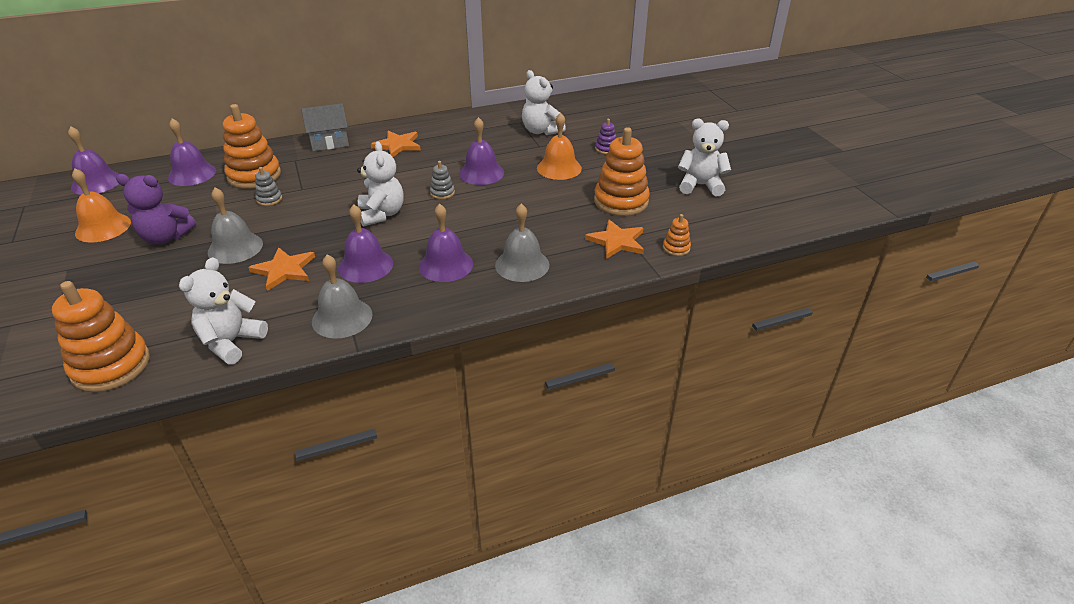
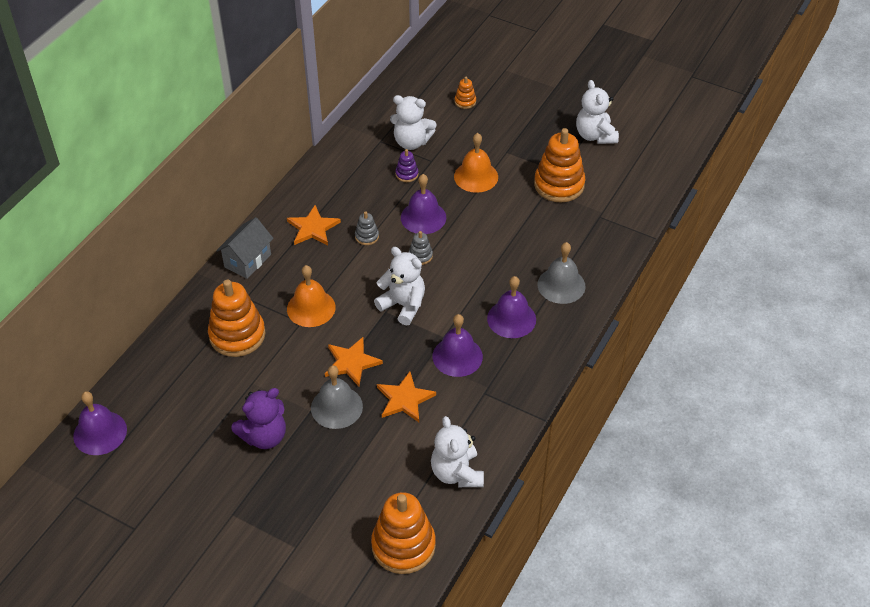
camera: 40 degrees left, 10 degrees up
orange bell [72,168,131,242] -> orange bell moved to [287,265,336,327]
purple bell [168,118,216,186] -> none
grey stacking toy [255,167,282,206] -> grey stacking toy moved to [355,211,379,245]
grey bell [312,254,373,338] -> none
orange star [585,219,644,259] -> orange star moved to [325,337,383,386]
purple stacking toy [595,119,616,154] -> purple stacking toy moved to [396,149,419,182]
orange stacking toy [663,214,691,256] -> orange stacking toy moved to [455,77,476,109]
white teddy bear [678,118,731,196] -> white teddy bear turned 75 degrees counterclockwise [576,80,619,144]

